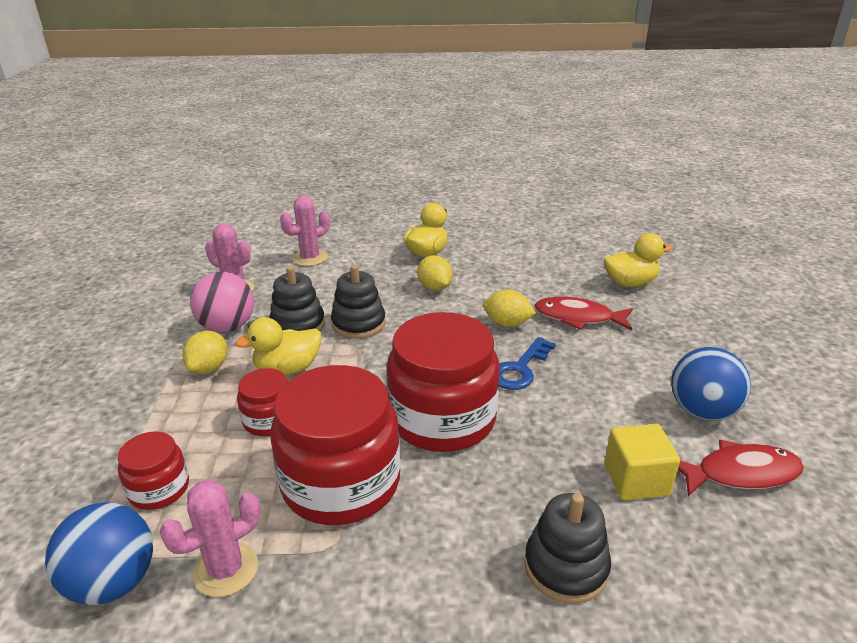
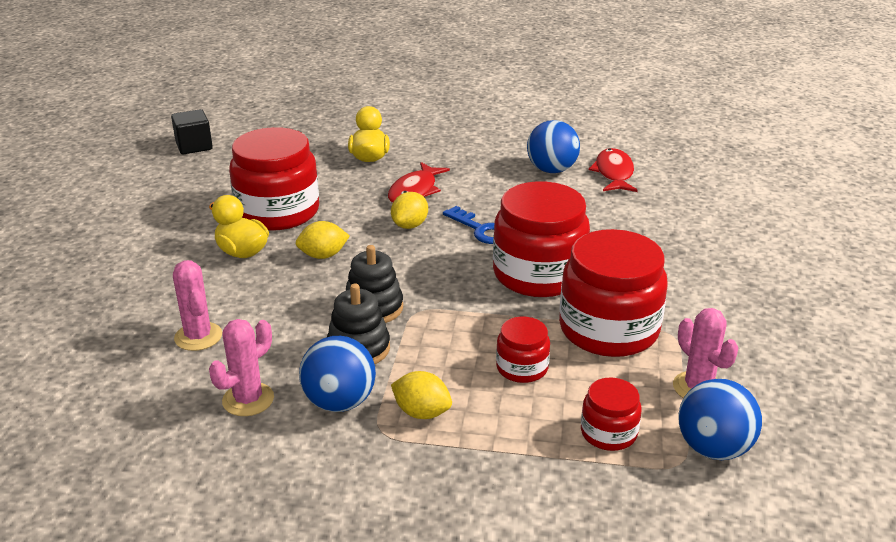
camera: 80 degrees left, 0 degrees up
pink ball [190,272,254,333] -> blue ball [299,336,376,412]
yellow duck [235,317,321,375] -> none
black stacking toy [524,493,611,603] -> none
yellow cube [605,424,680,500] -> none
none -> black cube [171,109,213,154]
none -> red jar [229,127,319,231]

